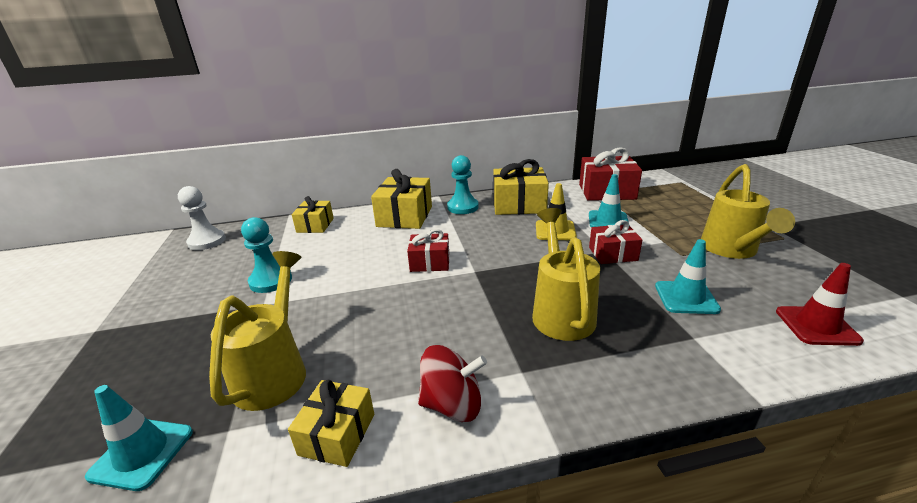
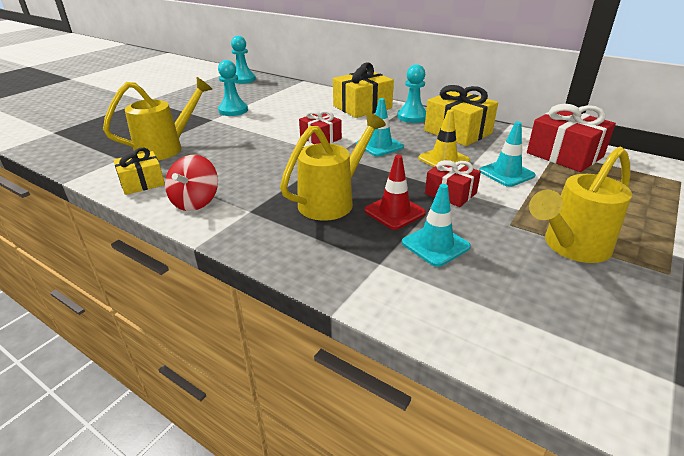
camera: 45 degrees right, 5 degrees up
turquoise traffic cone [85,385,193,491] -> turquoise traffic cone moved to [356,98,404,157]
white pawn [178,186,226,250] -> turquoise pawn [231,36,256,84]
yellow gift [292,196,334,233] -> none
red spinning top [418,345,487,422] -> red spinning top turned 60 degrees clockwise [165,155,218,211]
red traffic cone [776,263,864,346] -> red traffic cone moved to [364,155,426,230]

